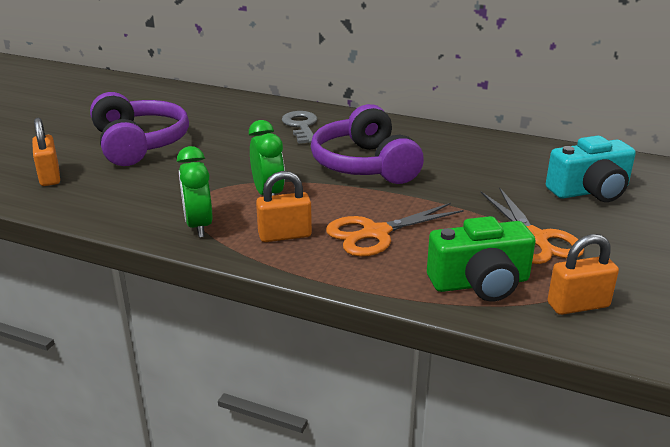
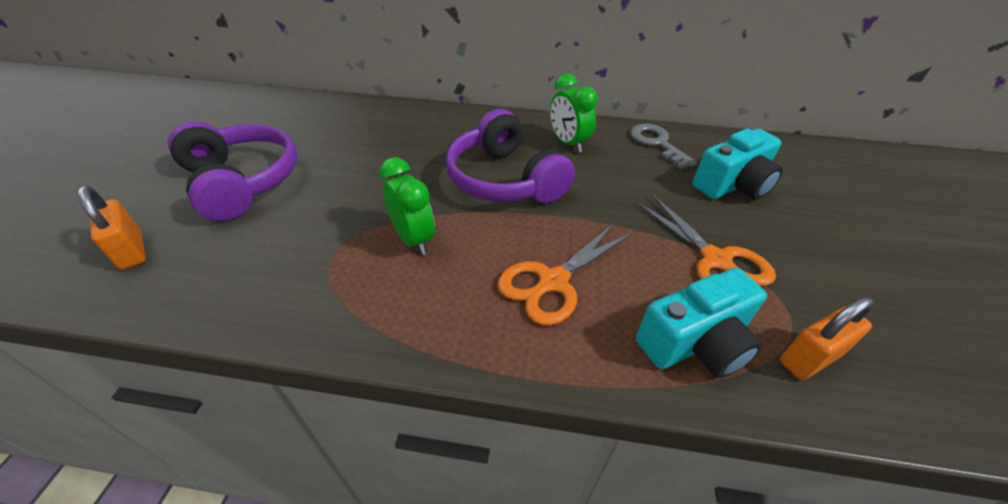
camera: 15 degrees left, 15 degrees up
green clock [177,146,212,238] -> green clock moved to [550,73,598,153]
orange padlock [256,171,312,242] -> none
grey key [282,111,317,144] -> grey key moved to [630,124,697,170]
green camera [427,216,535,302] -> turquoise camera [636,268,767,378]

